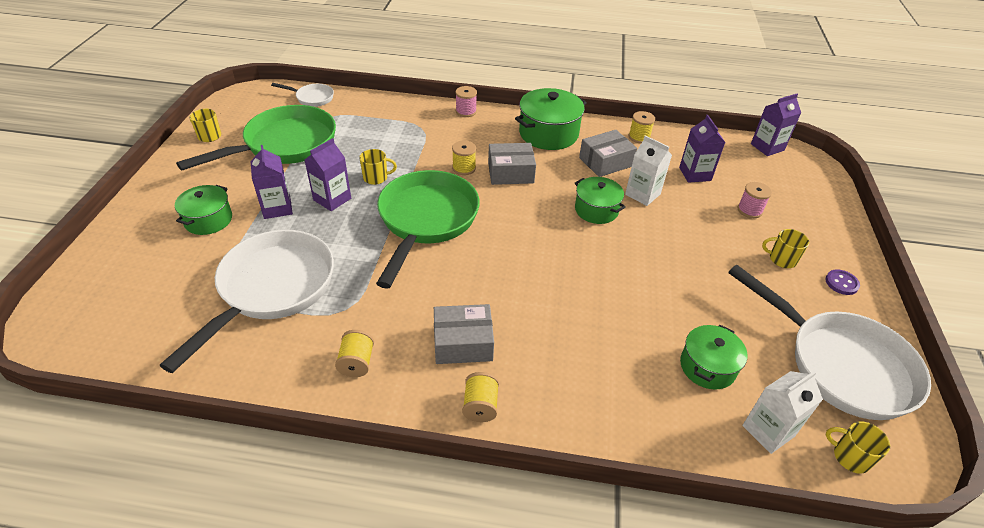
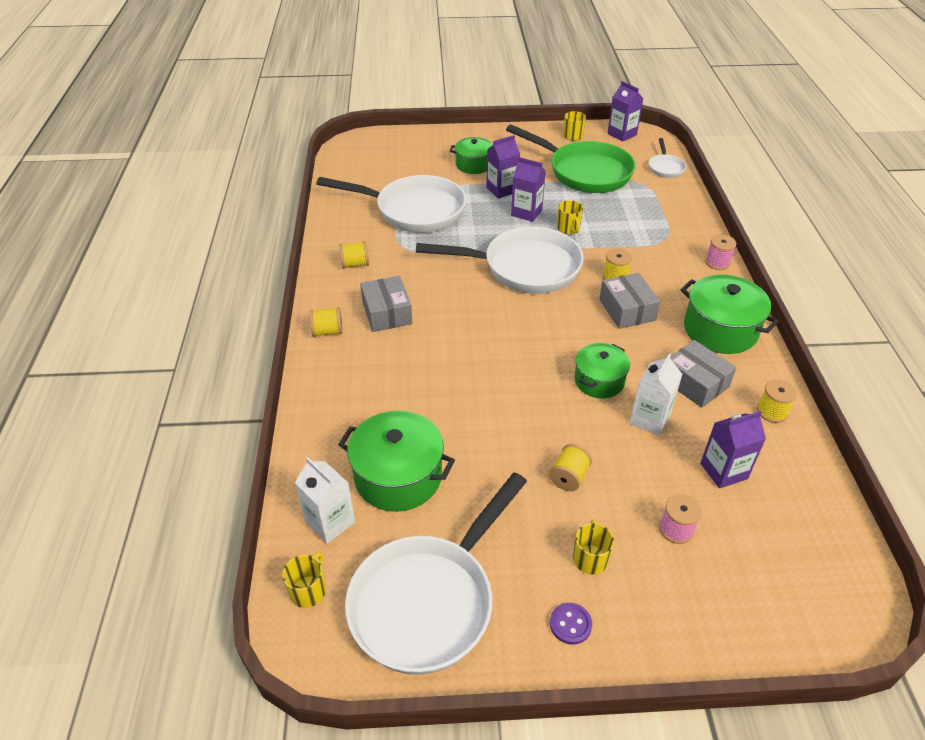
camera: 80 degrees right, 0 degrees up
green pan [376,170,480,289] -> white pan [416,227,584,294]
green pot [680,325,747,390] -> green pot [338,411,455,512], size x1.55
purple carton [751,94,801,156] -> purple carton moved to [607,81,644,142]
none -> yellow spool [549,444,592,491]

